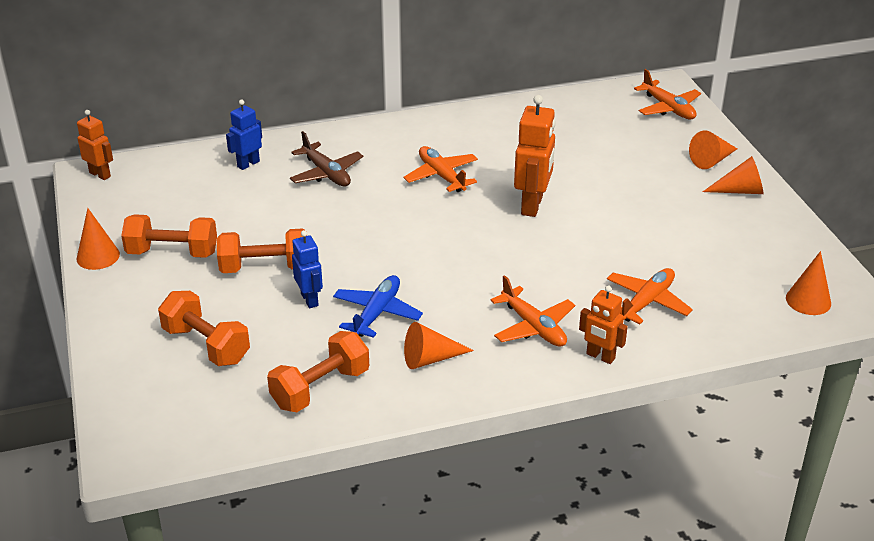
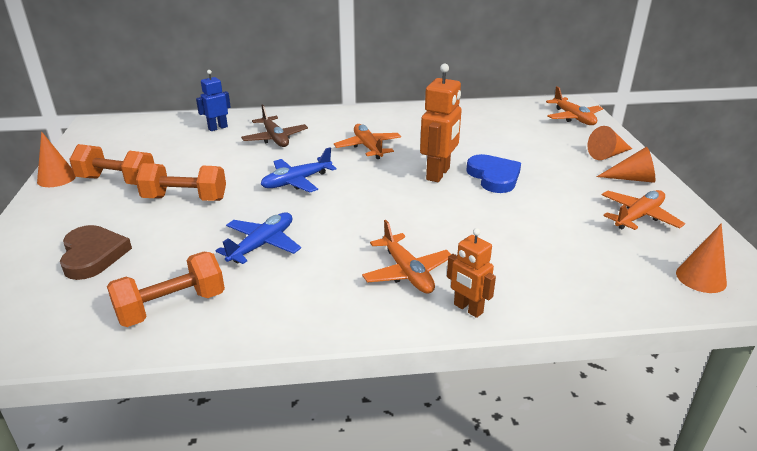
camera: 10 degrees right, 5 degrees down
orange robot [77,110,113,180] -> none
orange dumbbell [158,291,250,366] -> brown heart [60,225,132,280]
blue robot [292,230,323,308] -> none
orange cone [404,322,474,369] -> none
orange plane [607,268,693,324] -> orange plane moved to [602,190,685,230]
none -> blue plane [261,148,337,193]
none -> blue heart [466,154,521,193]

